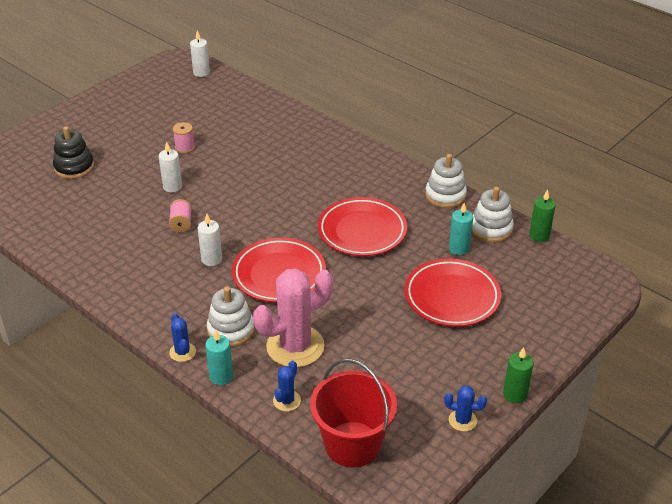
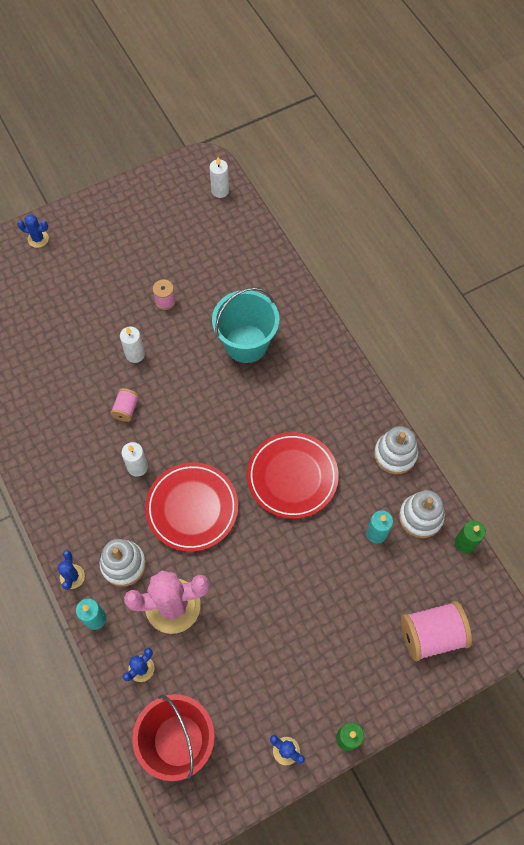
camera: 20 degrees right, 25 degrees up
black stacking toy [53,126,94,179] -> none
red plate [404,259,501,327] -> none
none -> blue cactus [17,214,49,248]
none -> turquoise bucket [212,287,280,363]
none -> pink spool [401,601,472,661]

